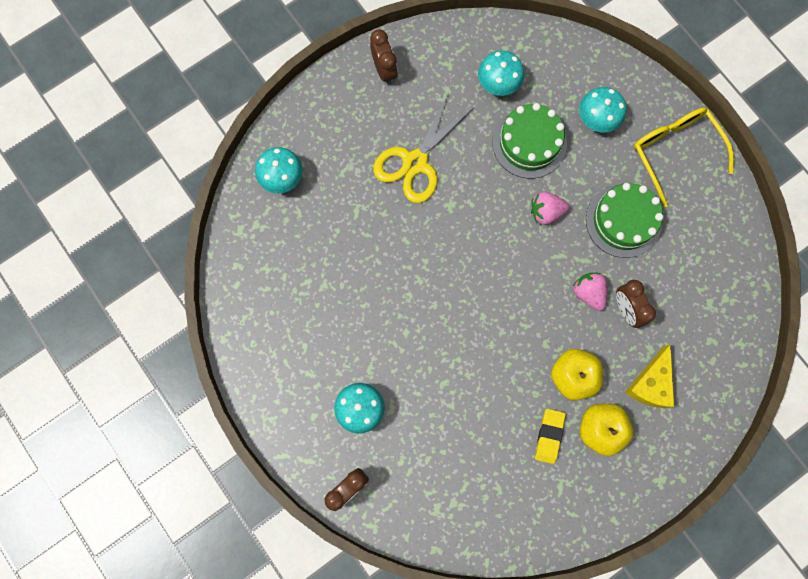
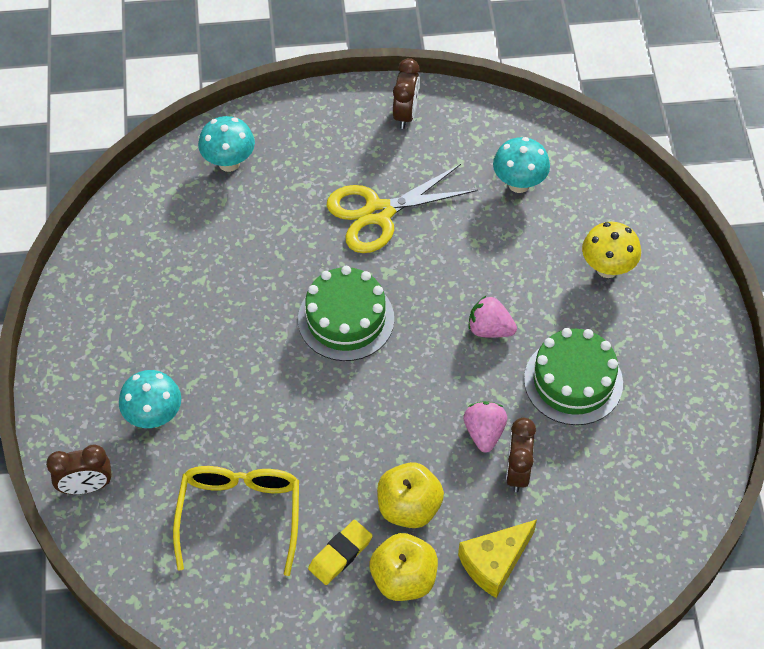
camera: 30 degrees right, 20 degrees down
green cake [493,103,567,179] -> green cake moved to [298,266,394,361]
turquoise mushroom [579,87,626,133] -> yellow mushroom [582,222,641,278]
yellow glasses [634,107,734,207] -> yellow glasses moved to [173,466,299,576]

